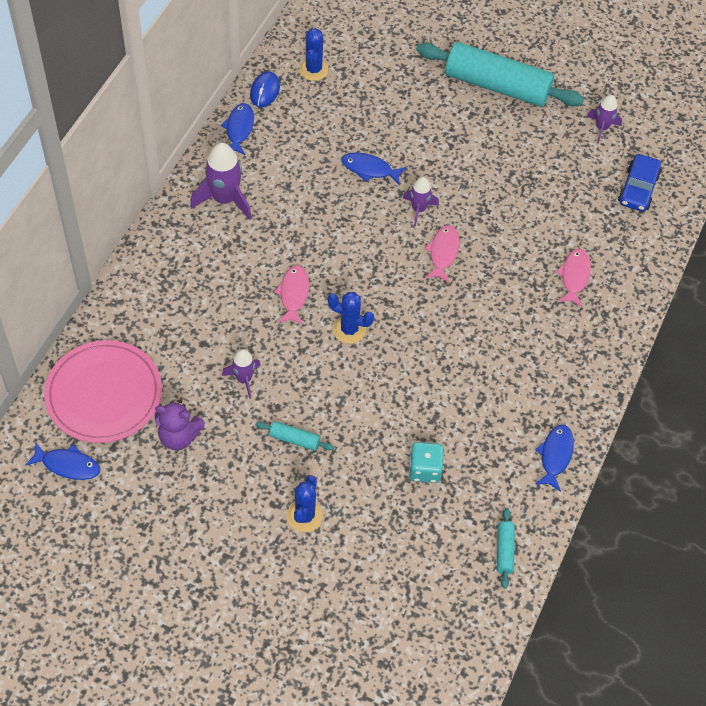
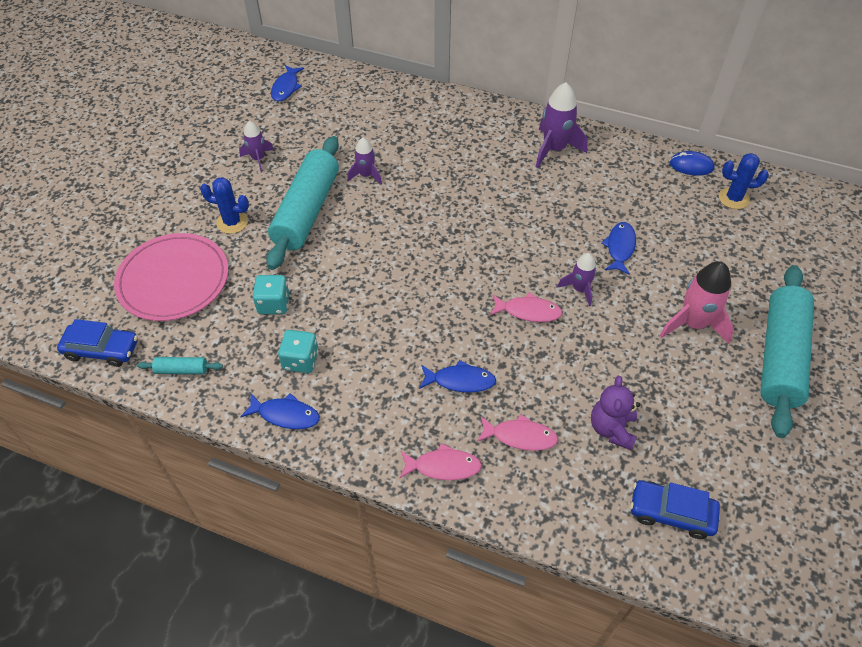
camera: 90 degrees right, 5 degrees down
pink plate [44,340,162,443] -> pink plate moved to [114,233,228,321]
purple teddy bear [155,400,205,450] -> purple teddy bear moved to [591,376,640,450]
blue fish [221,103,254,155] -> blue fish moved to [419,360,496,393]
turquoise rolling pin [256,421,334,451] -> turquoise rolling pin [266,136,339,270], size x2.49
pink fish [274,265,309,324] -> pink fish moved to [400,443,482,480]
blue cactus [328,292,374,344] -> none
purple rocket [587,95,622,144] -> purple rocket moved to [239,121,274,172]
none -> blue car [57,319,138,367]
none -> turquoise dice [278,330,318,373]
none -> pink rocket [660,261,734,344]

